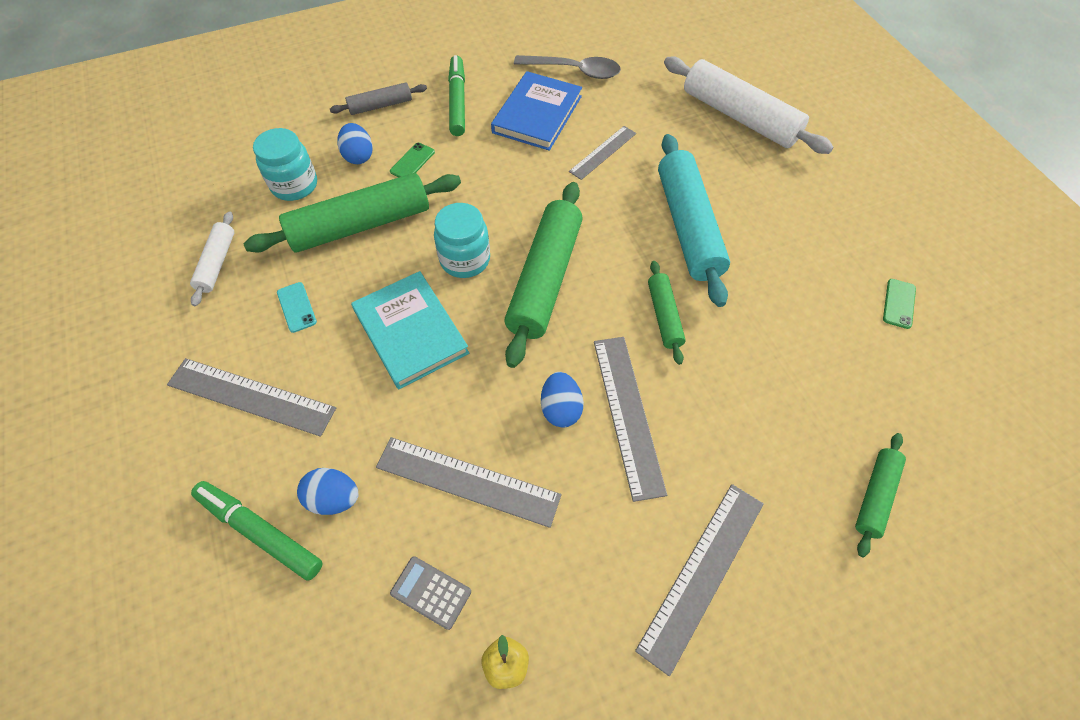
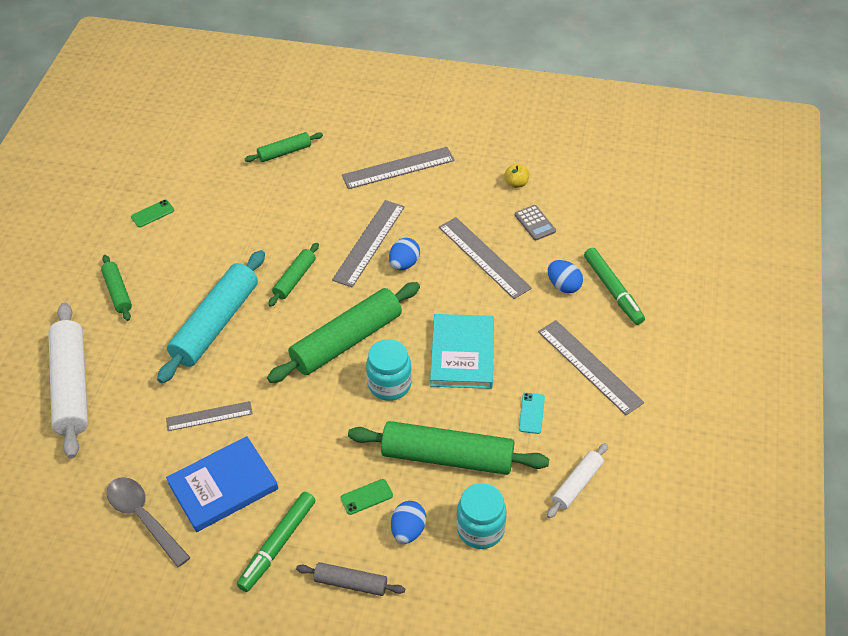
camera: 145 degrees left, 10 degrees down
none -> green rolling pin [101,255,132,321]

